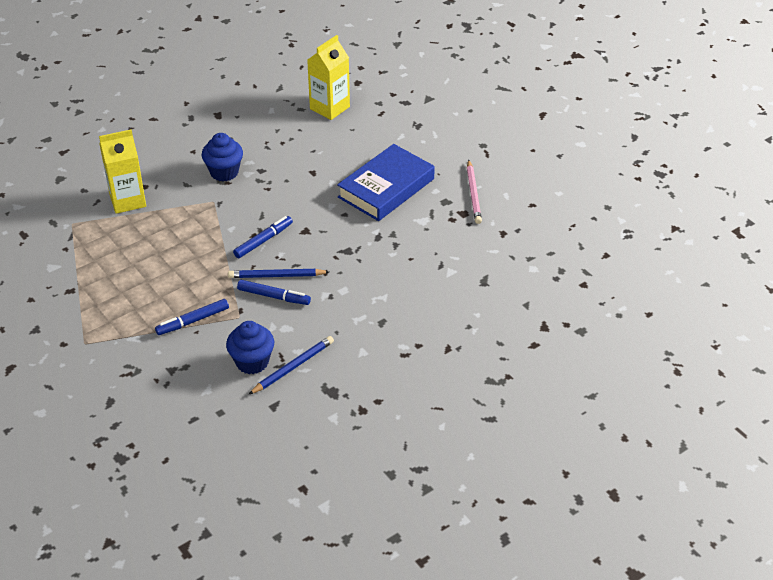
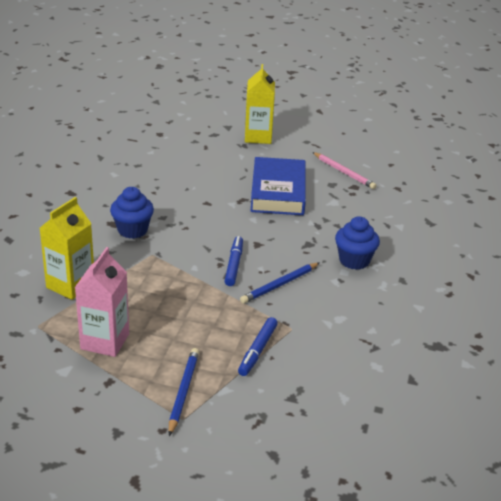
camera: 40 degrees left, 10 degrees down
blue cupcake [226,321,274,374] -> blue cupcake moved to [335,216,380,270]
blue marker [237,280,311,305] -> none
blue pencil [248,336,334,395] -> blue pencil moved to [169,348,199,436]
yellow carton [307,35,350,120] -> yellow carton moved to [245,64,275,144]
none -> pink carton [75,247,129,357]

